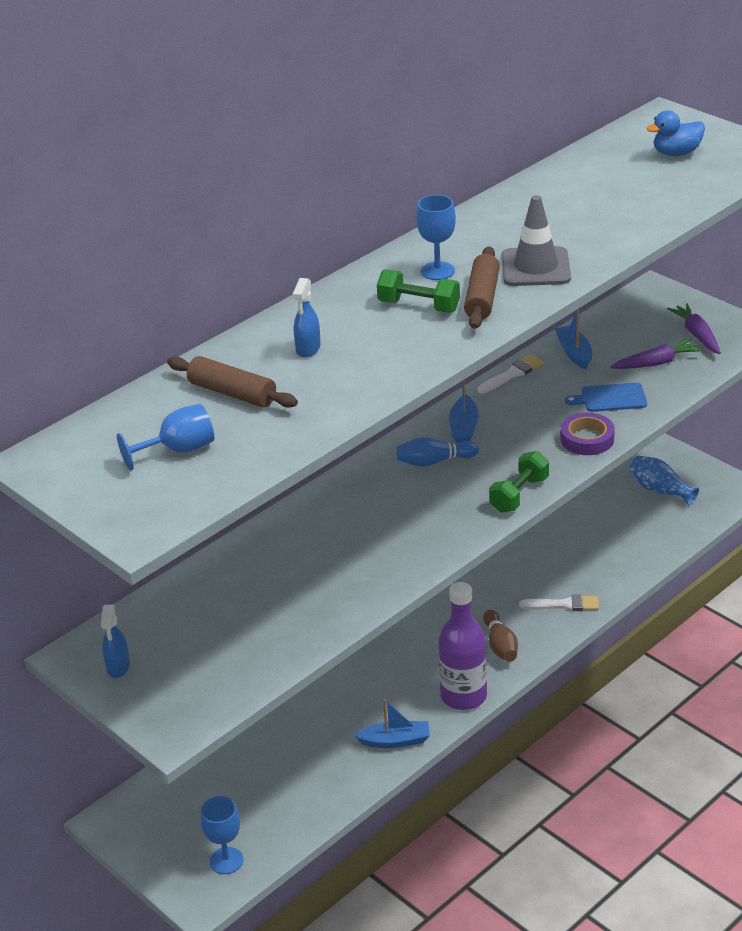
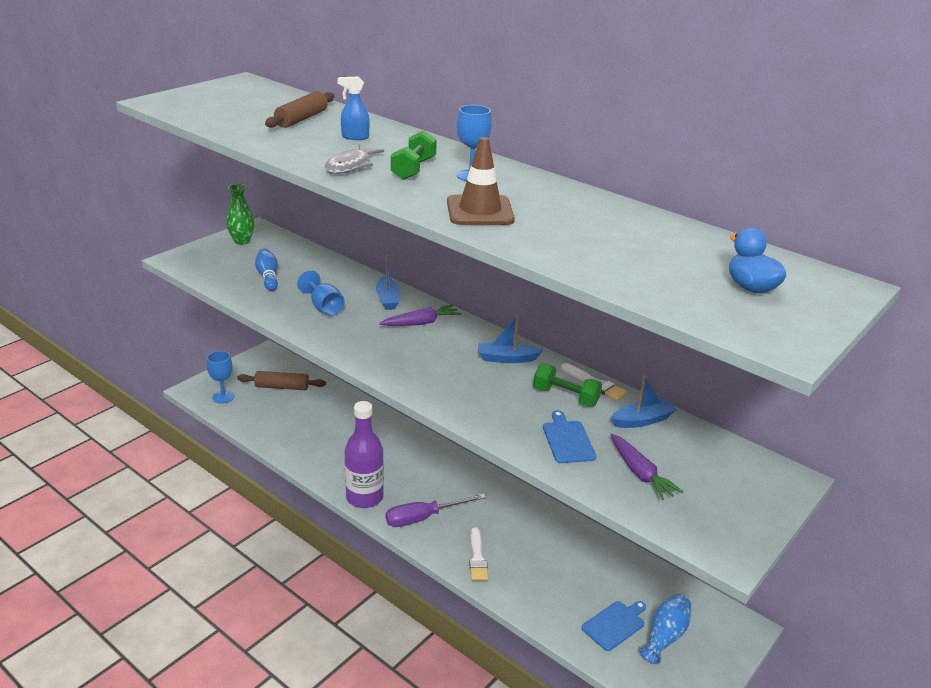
camera: 80 degrees right, 5 degrees down
blue spray bottle [101,604,130,678] -> green vase [227,184,254,245]
blue goblet [117,404,214,471] -> blue goblet moved to [297,270,345,316]
blue boat [354,699,430,748] -> blue boat moved to [376,255,400,310]
blue bowling pin [396,437,479,467] -> blue bowling pin moved to [255,248,278,291]
brown rolling pin [464,246,500,329] -> brown rolling pin moved to [237,371,326,390]
brown bowling pin [483,610,518,662] -> purple screwdriver [385,493,486,527]
green dumbbell [489,451,549,513] -> green dumbbell moved to [533,364,602,407]
grey traffic cone [502,195,571,286] -> brown traffic cone [447,137,515,225]
purple tape [560,413,615,455] -> none
purple carrot [667,303,721,354] -> purple carrot moved to [379,305,461,326]
none -> grey fish [325,144,384,174]
none -> blue cutting board [582,601,646,651]

